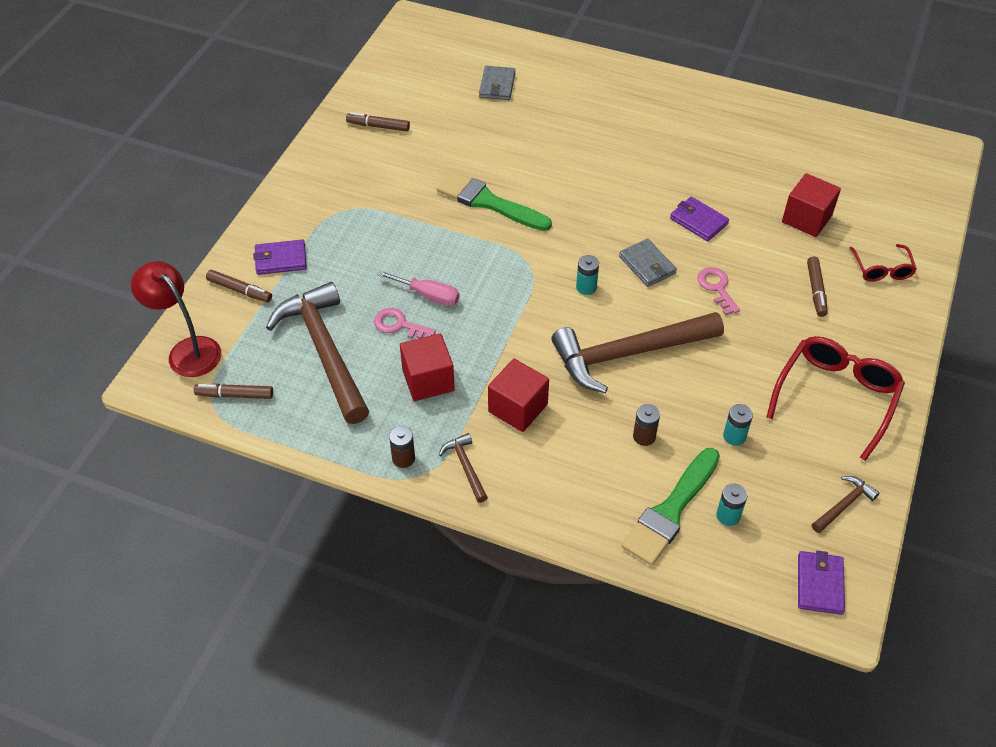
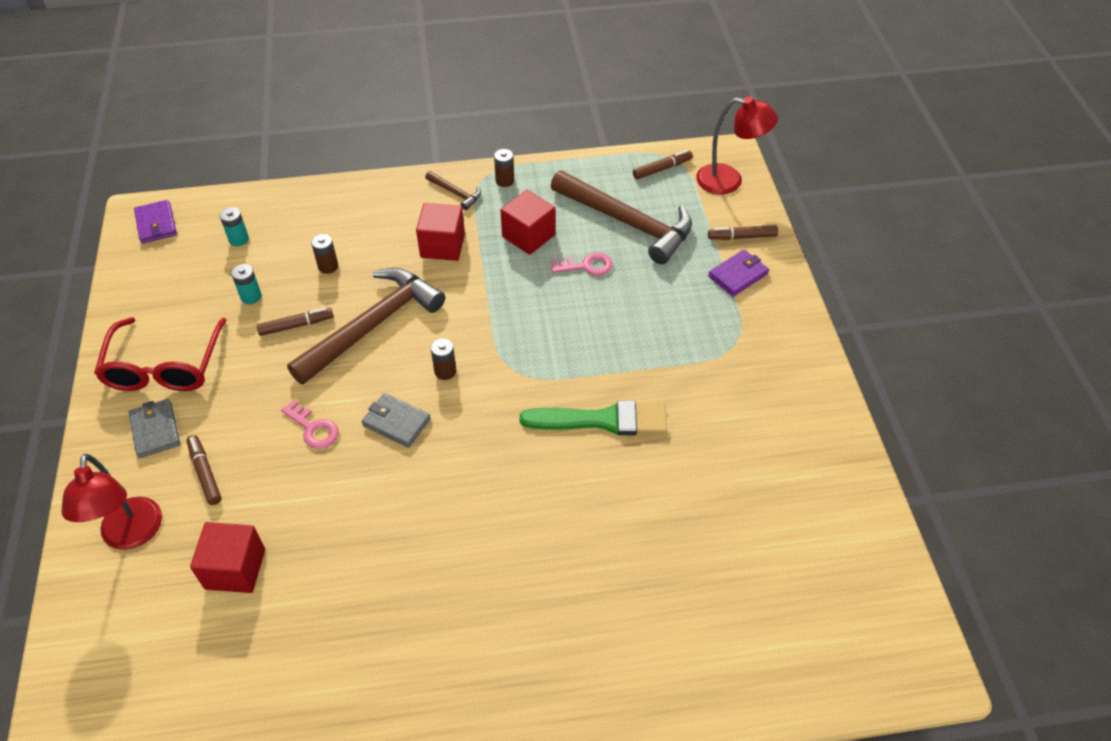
camera: 150 degrees right, 0 degrees up
brown marker [346,112,410,131] -> brown marker moved to [257,308,333,336]
pink screwdriver [377,271,460,306] -> none
grey wallet [479,66,515,100] -> grey wallet moved to [128,399,180,458]
turquoise battery [576,255,599,295] -> brown battery [431,338,456,380]
green brush [622,448,720,565] -> none
purple wallet [670,197,729,241] -> none
brown hammer [812,476,879,533] -> none
red glasses [850,244,917,282] -> red lamp [61,454,162,550]

